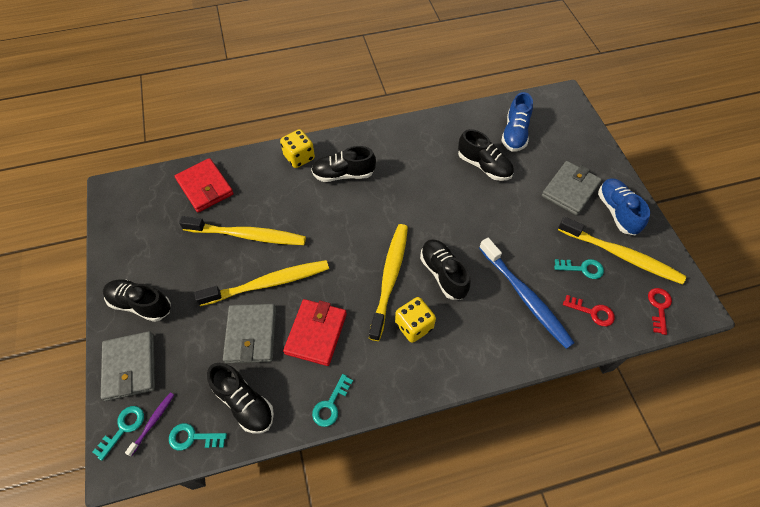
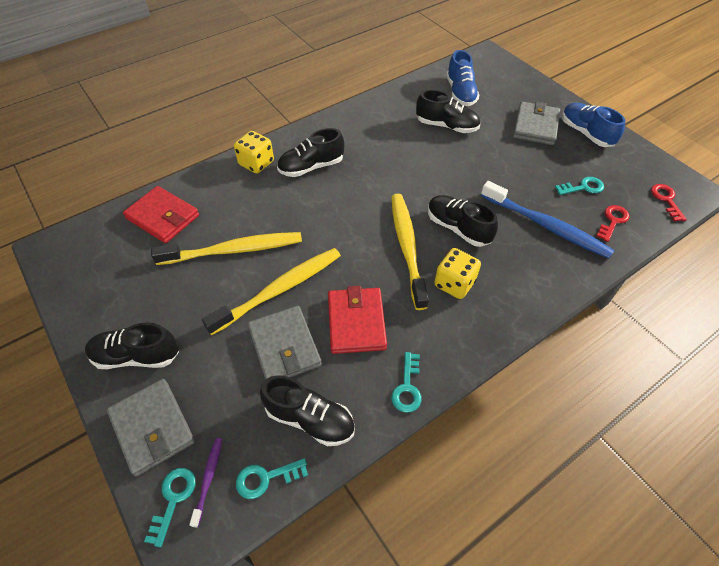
camera: 20 degrees left, 5 degrees down
yellow toothbrush [558,217,686,284] -> none
red key [563,295,615,326] -> red key turned 60 degrees counterclockwise [596,205,630,242]

